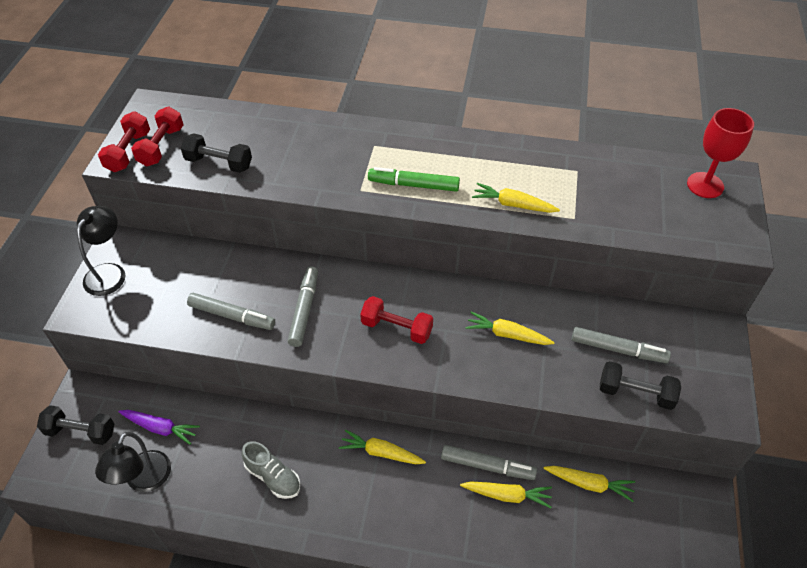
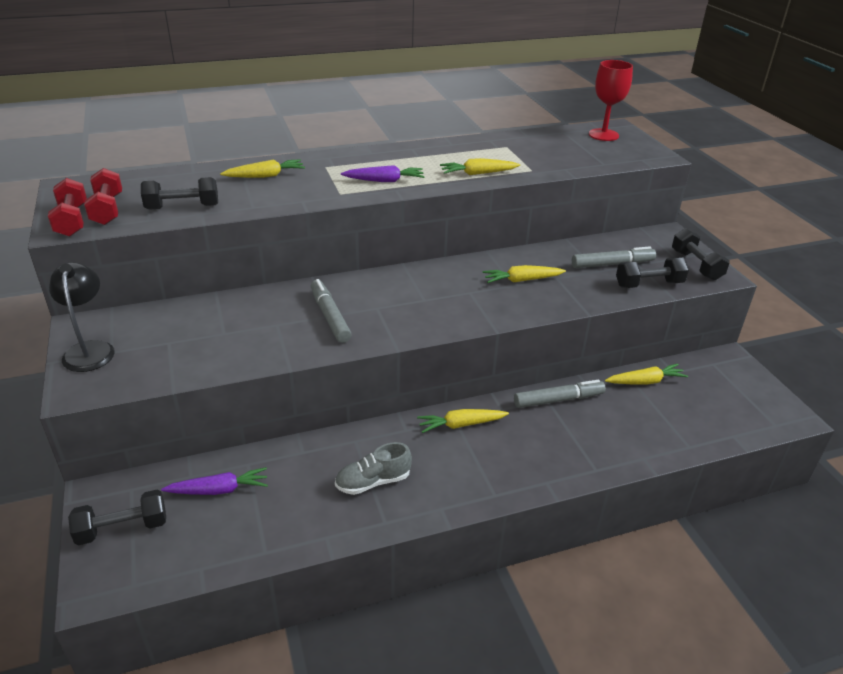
camera: 30 degrees left, 15 degrees down
black lamp [95,432,171,492] -> none
grey marker [187,293,275,330] -> none
grey shoe [241,441,300,499] -> grey shoe turned 150 degrees clockwise [335,442,412,495]
red dumbbell [360,296,433,344] -> none
green marker [368,167,460,192] -> purple carrot [341,165,424,182]
yellow carrot [460,481,552,508] -> yellow carrot moved to [220,159,305,178]
none -> black dumbbell [672,228,730,281]

